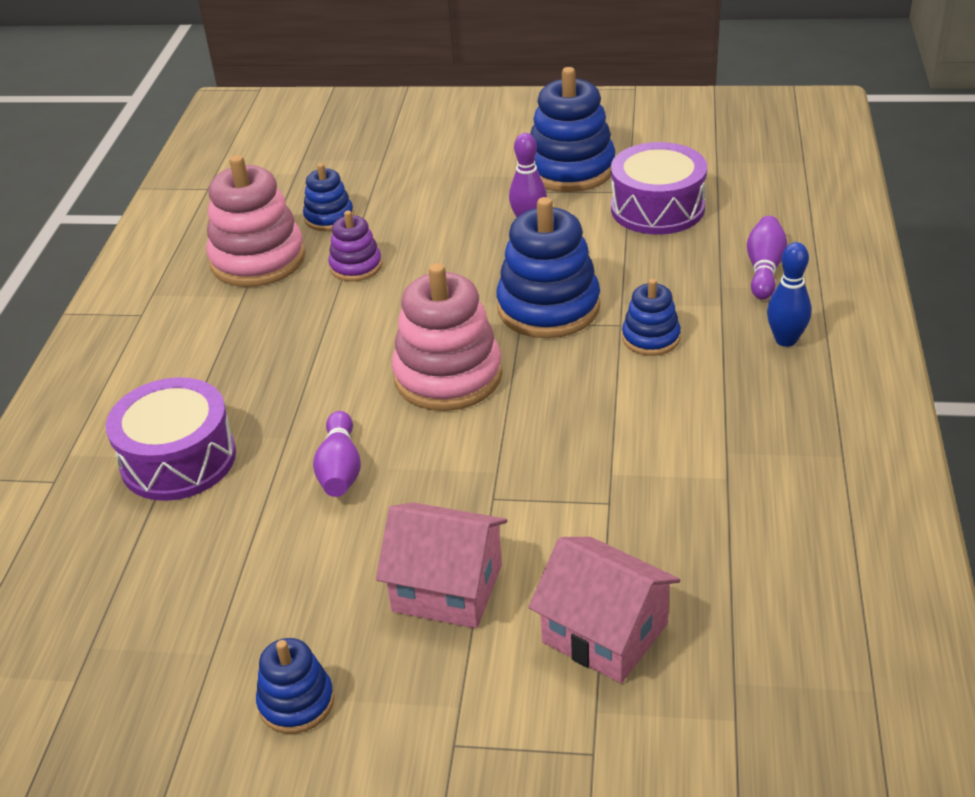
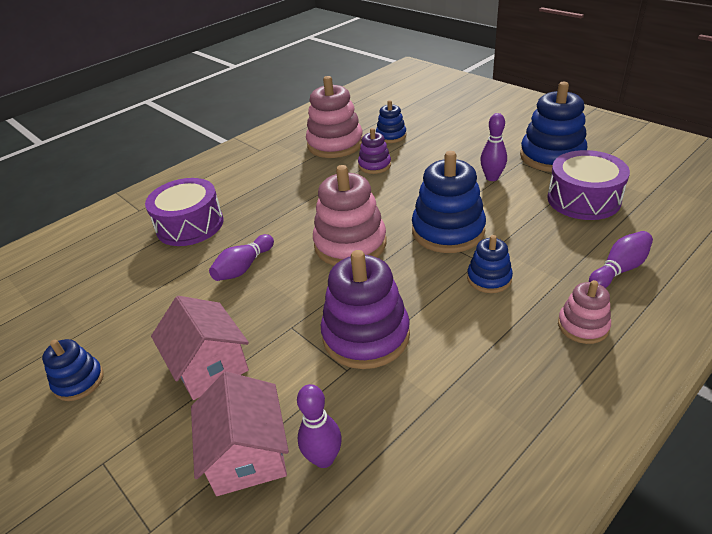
camera: 40 degrees right, 0 degrees up
blue bowling pin [767,242,812,347] -> pink stacking toy [558,280,611,344]
none -> purple bowling pin [297,384,342,468]
none -> purple stacking toy [321,250,410,369]

